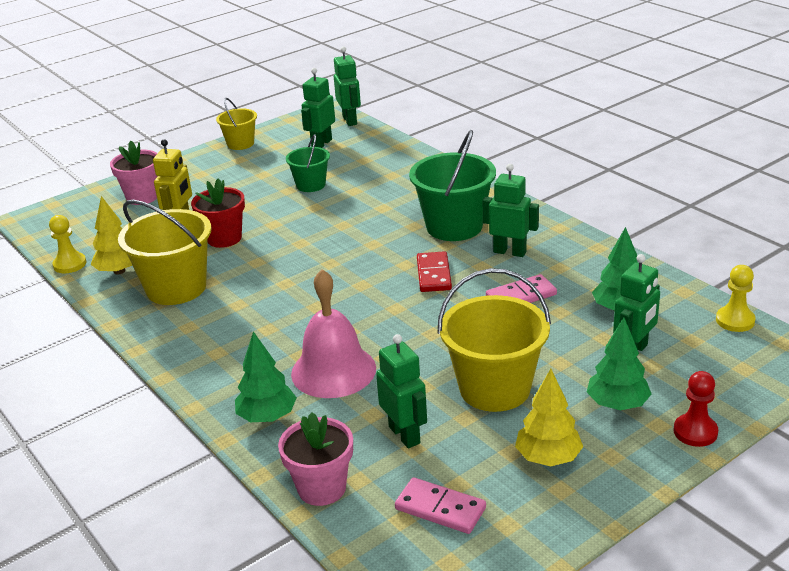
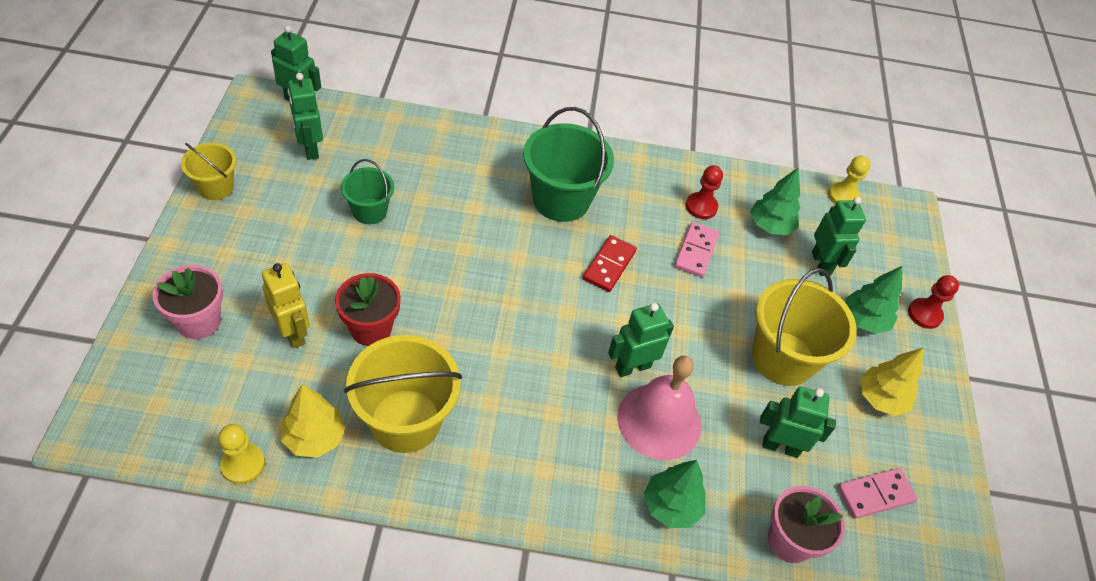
camera: 55 degrees left, 20 degrees up
red domino [417,251,452,292] -> red domino turned 75 degrees clockwise [583,235,637,292]
green robot [483,164,539,257] -> green robot moved to [608,303,674,377]
none -> red pawn [686,165,723,219]

